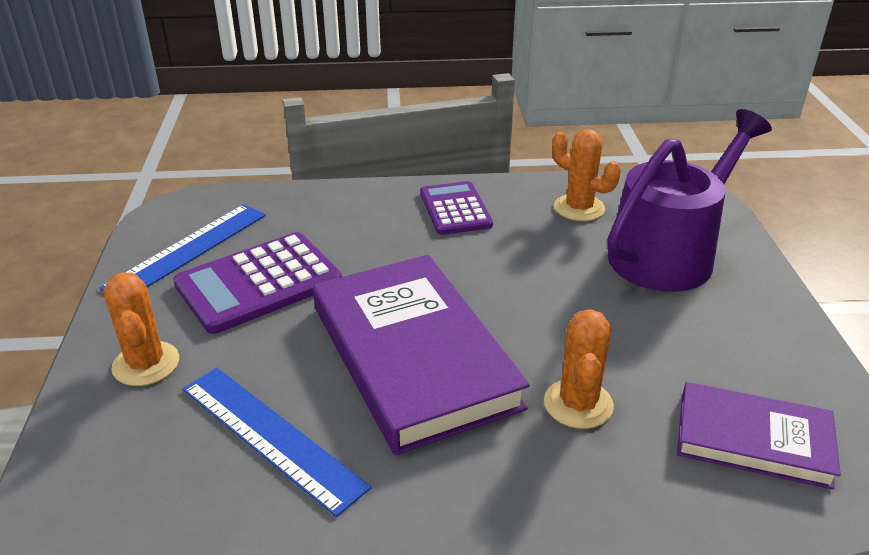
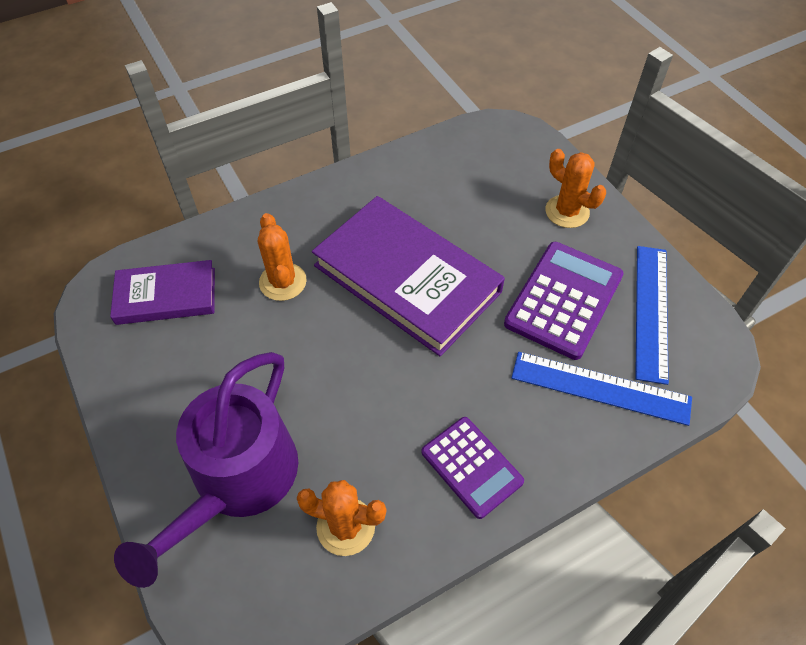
camera: 155 degrees right, 20 degrees up
blue ruler [183,368,371,517] -> blue ruler moved to [511,352,692,426]

